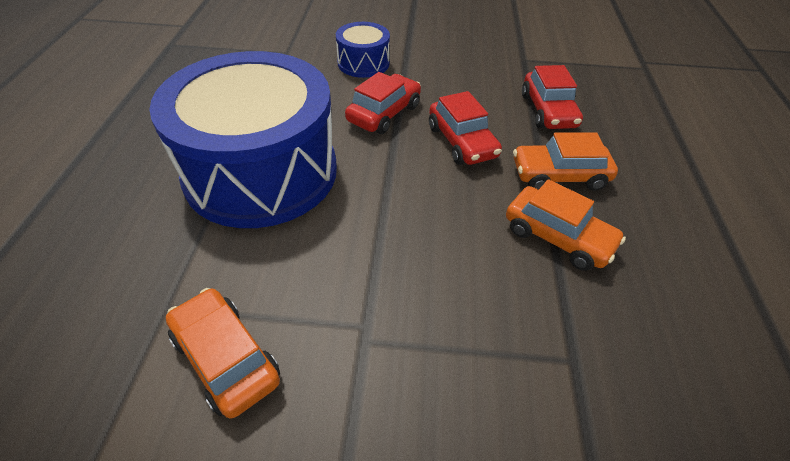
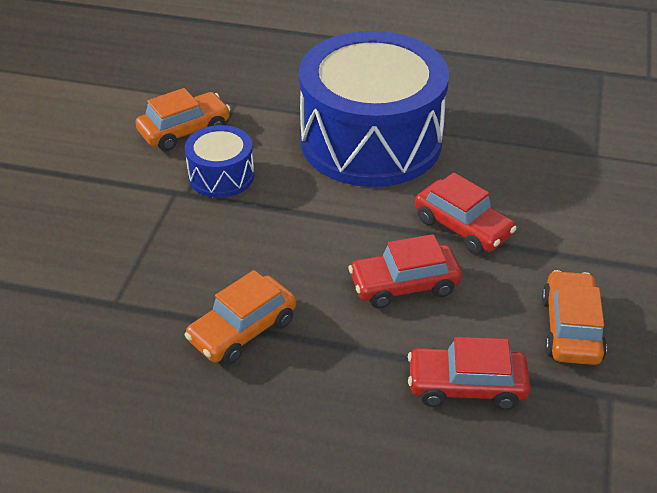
camera: 100 degrees right, 5 degrees down
blue drum [336,22,390,78] -> blue drum moved to [185,125,254,198]
orange car [513,132,618,191] -> orange car moved to [542,270,607,365]

